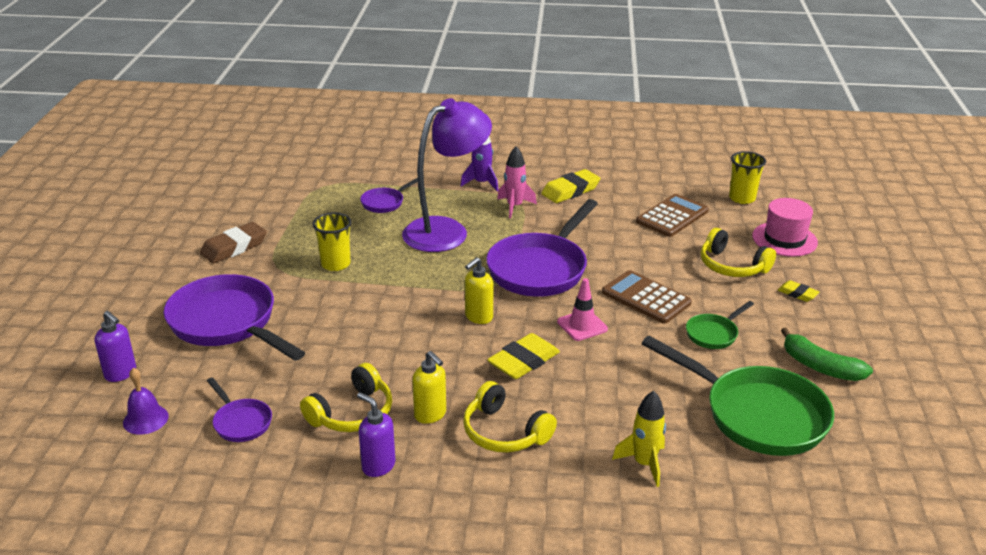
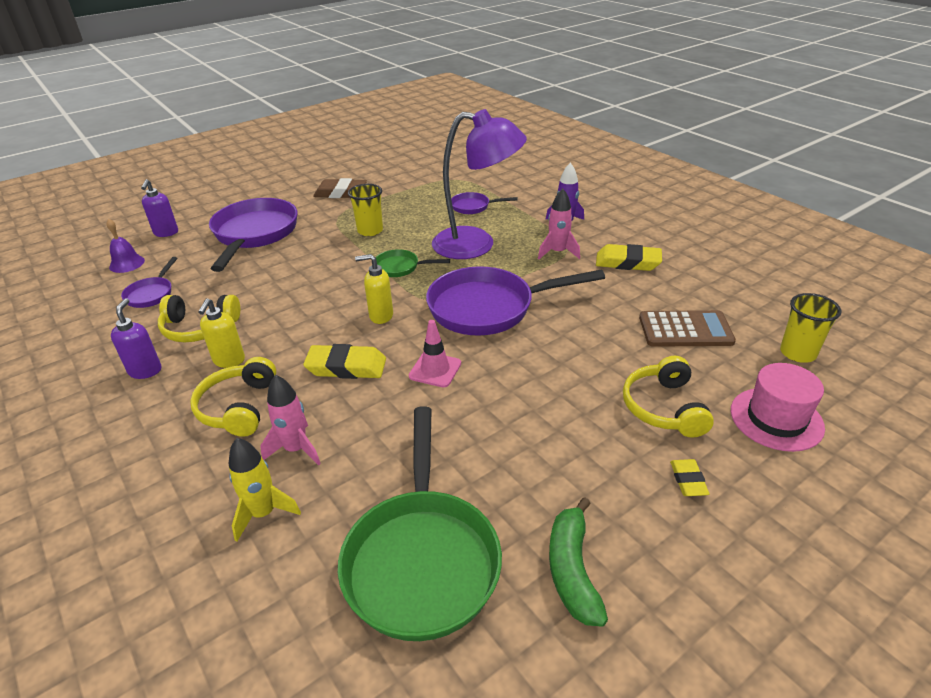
camera: 50 degrees right, 5 degrees up
brown calculator [602,270,692,324] -> none
green pan [686,301,754,349] -> green pan moved to [375,249,450,277]
none -> pink rocket [260,375,321,466]

